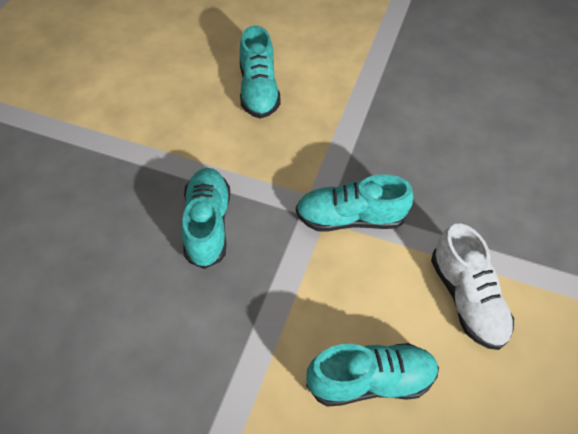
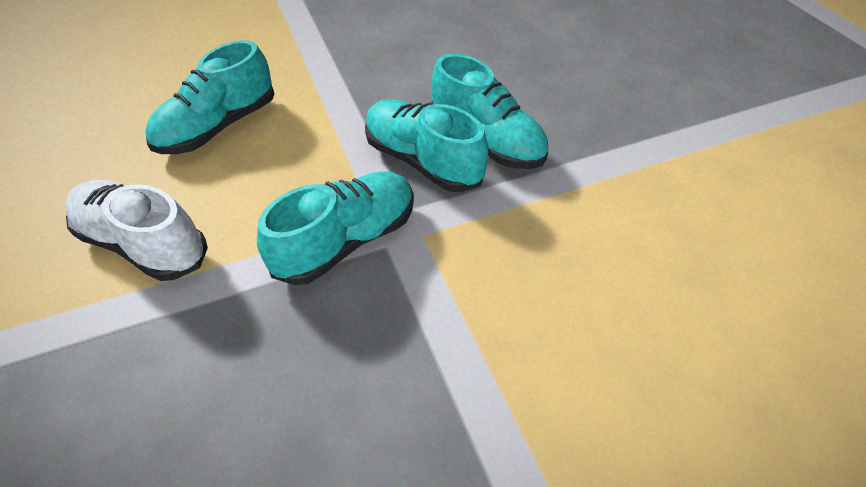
camera: 140 degrees right, 5 degrees down
turquoise shoe [240,25,281,119] -> turquoise shoe moved to [365,99,488,192]

